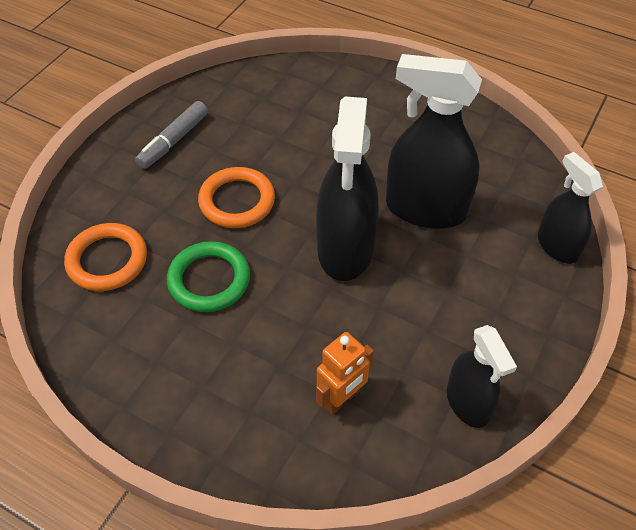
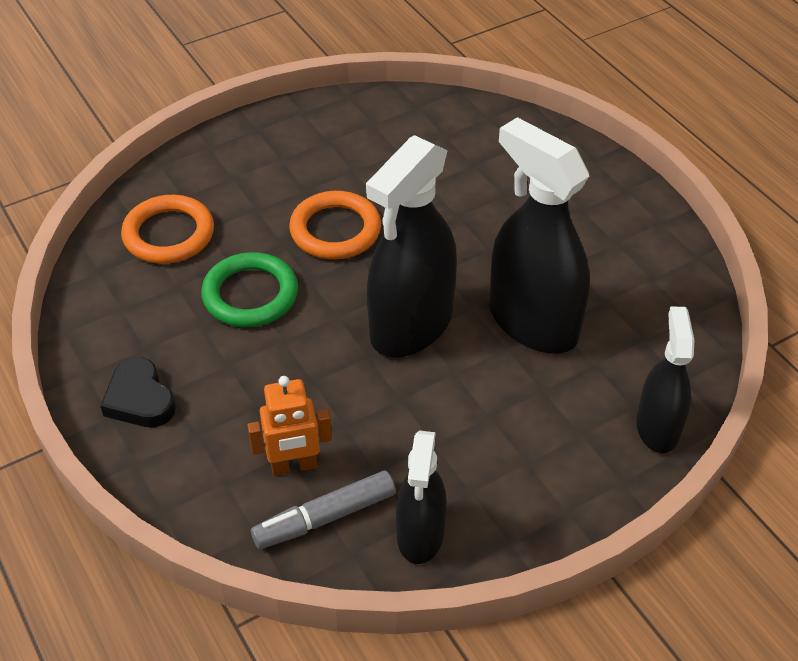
camera: 30 degrees right, 5 degrees down
grey marker [135,101,208,169] -> grey marker moved to [251,471,396,549]
none -> black heart [100,357,176,427]

